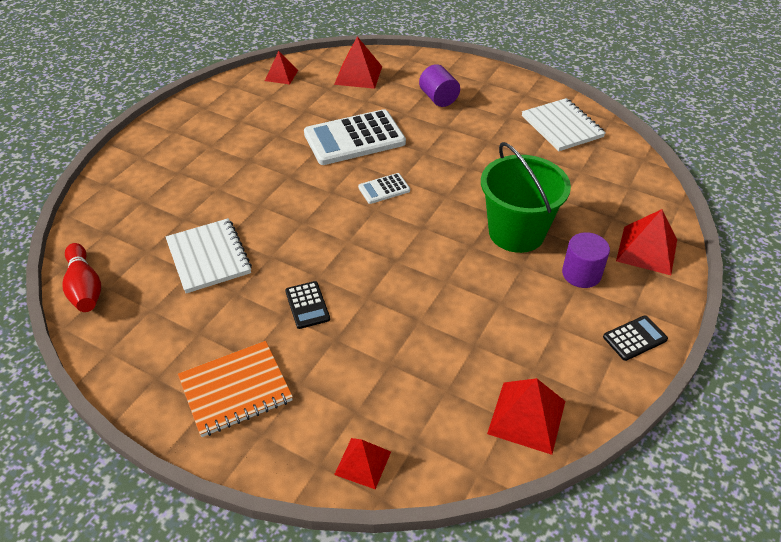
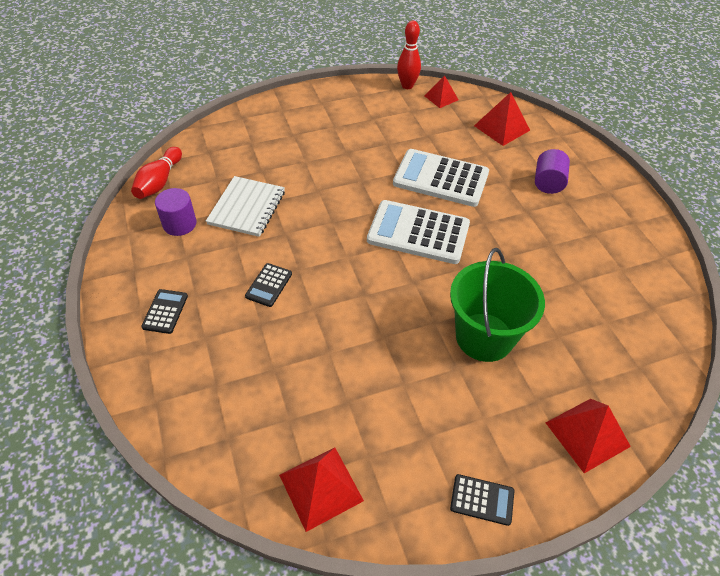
camera: 40 degrees right, 5 degrees up
orange notebook [178,341,293,437] -> black calculator [141,289,188,334]
red pyramid [334,438,391,489] -> none
white calculator [358,173,410,204] -> white calculator [367,200,470,264], size x2.13
white notebook [522,98,606,151] -> none
purple cylinder [562,232,610,288] -> purple cylinder moved to [155,188,196,236]
none -> red bowling pin [397,21,421,89]

